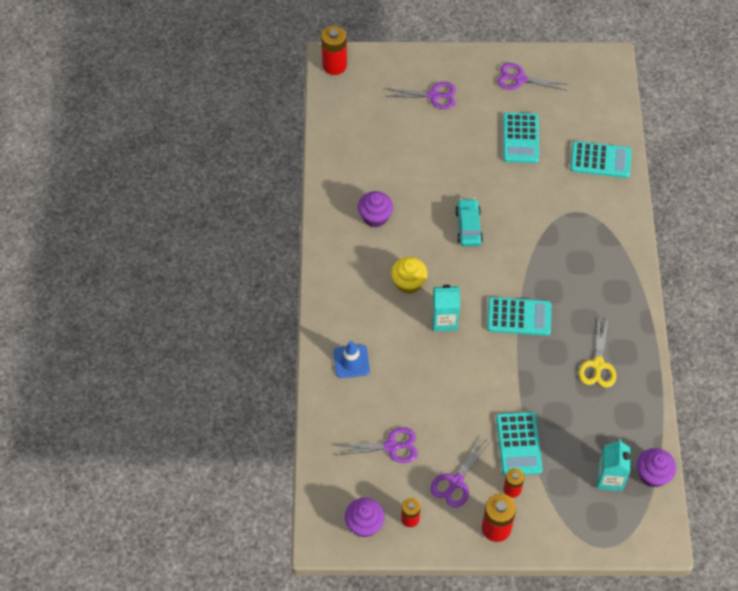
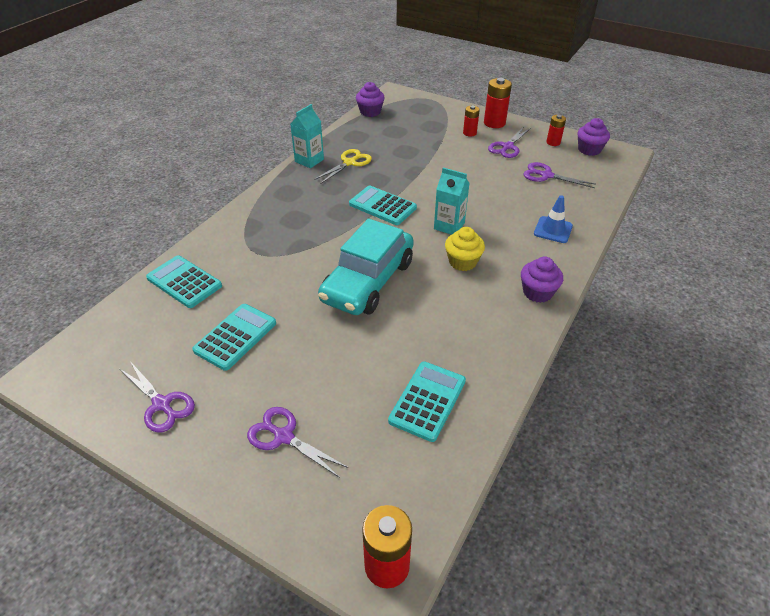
camera: 150 degrees left, 15 degrees down
purple cupcake [358,191,393,228] -> purple cupcake moved to [521,256,563,303]
purple scissors [430,437,490,508] -> purple scissors turned 150 degrees clockwise [488,126,531,158]
turquoise car [455,198,483,247] -> turquoise car [318,218,414,315], size x1.95
turquoise calculator [496,412,543,476] -> turquoise calculator moved to [388,361,466,442]
turquoise carton [597,439,631,491] -> turquoise carton moved to [290,104,324,168]

